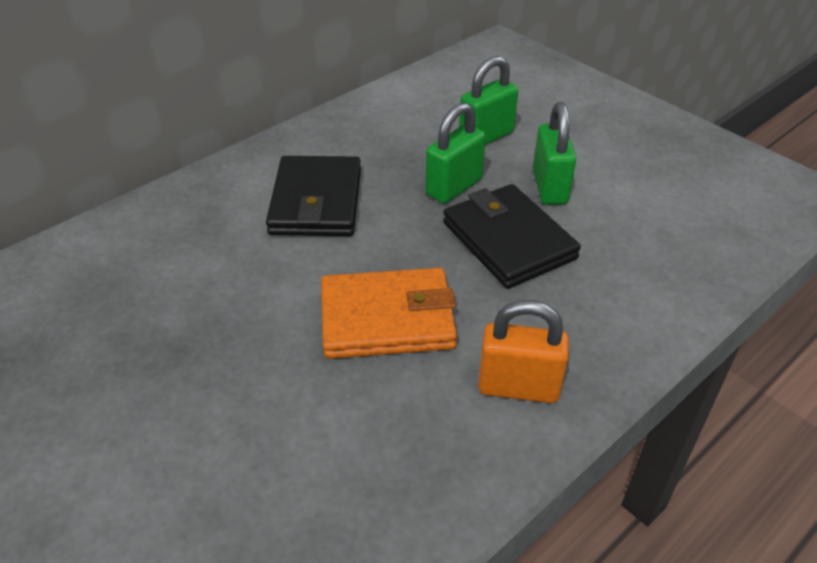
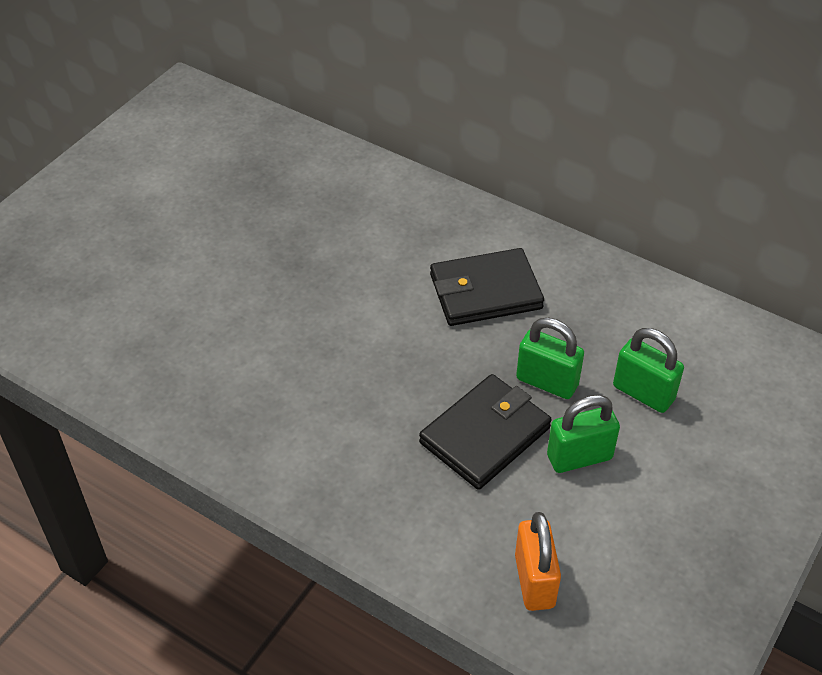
camera: 75 degrees right, 5 degrees up
orange wallet [321,268,457,359] -> none
orange padlock [478,300,569,403] -> orange padlock moved to [515,512,561,611]

